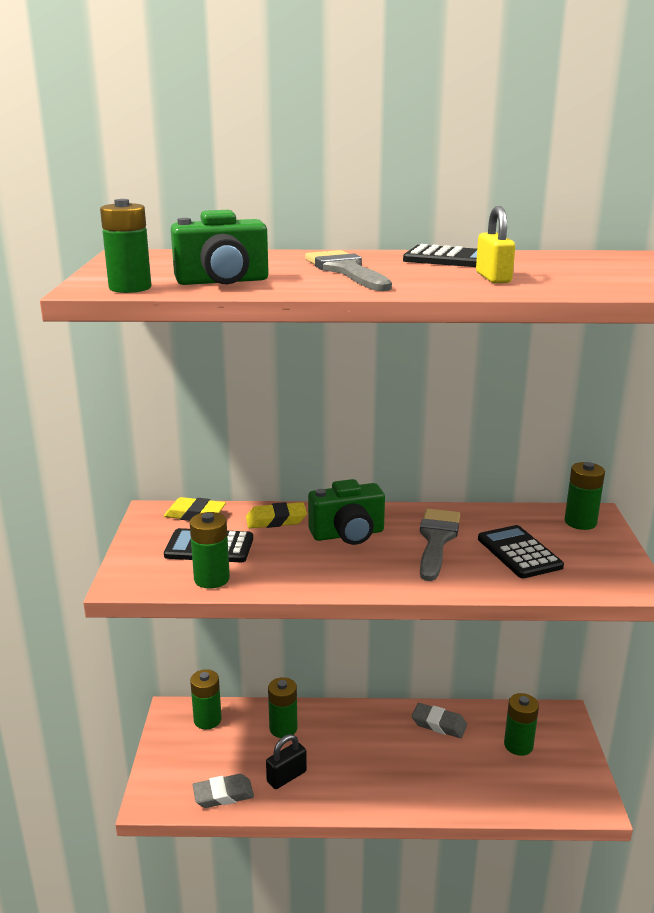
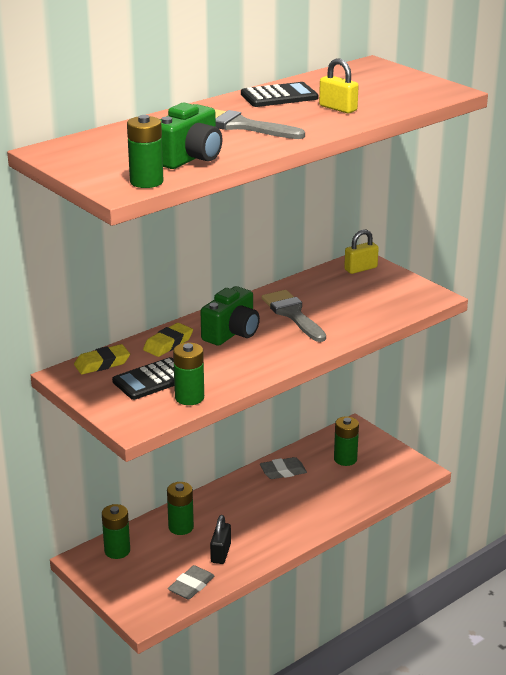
camera: 40 degrees left, 5 degrees up
black calculator [478,525,564,578] -> none
green battery [564,462,605,530] -> yellow padlock [344,229,379,274]

